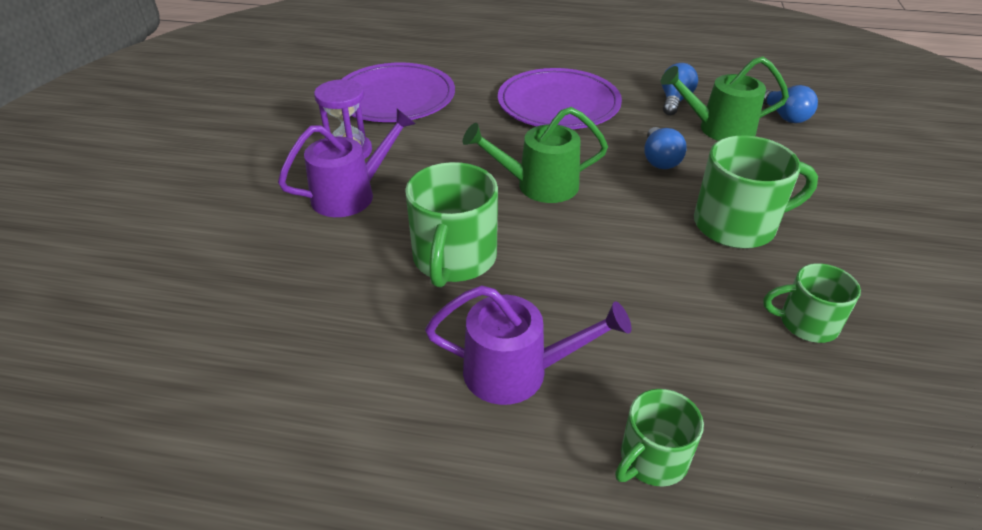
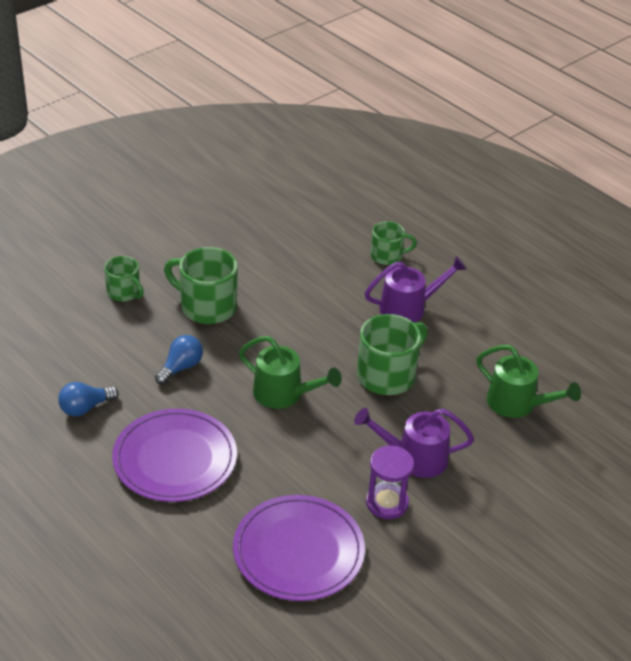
camera: 145 degrees left, 0 degrees up
purple watering can [425,285,631,405] -> purple watering can turned 120 degrees clockwise [365,256,467,323]
green watering can [661,56,789,141] -> green watering can moved to [476,345,581,418]
blue light bulb [763,85,818,123] -> none
green mug [763,263,861,343] -> green mug moved to [104,256,144,302]

